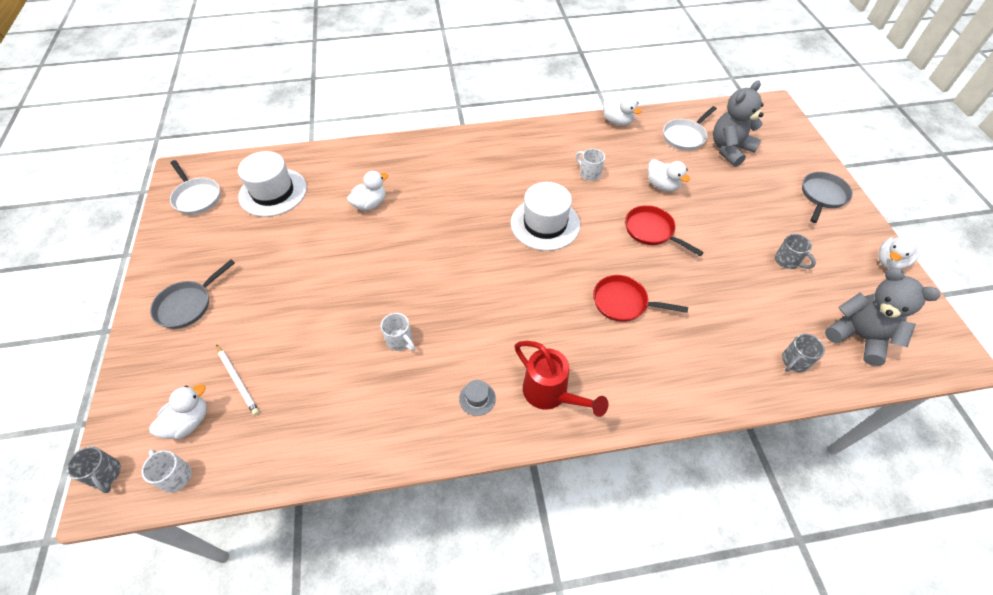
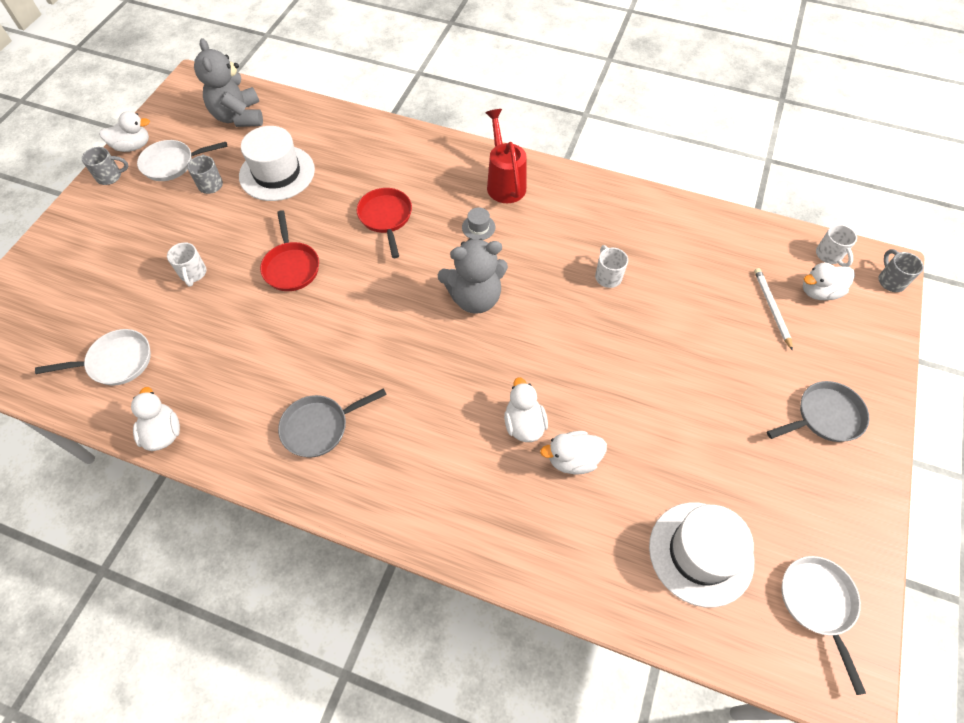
camera: 150 degrees left, 5 degrees up
grey hat [459,380,496,416] -> grey hat moved to [462,207,495,240]
white hat [511,182,580,251] -> white hat moved to [239,126,315,201]
white mug [576,149,605,181] -> white mug moved to [167,242,206,287]
red pan [593,275,688,322] -> red pan turned 150 degrees counterclockwise [357,188,412,258]
white duck [648,159,690,192] -> white duck moved to [504,377,548,442]
grey teddy bear [713,80,764,167] -> grey teddy bear moved to [438,238,508,314]
grey mug [782,334,825,372] -> grey mug moved to [82,147,128,185]
grey pan [802,172,853,223] -> grey pan moved to [278,388,387,457]
none -> white pan [137,140,227,181]

